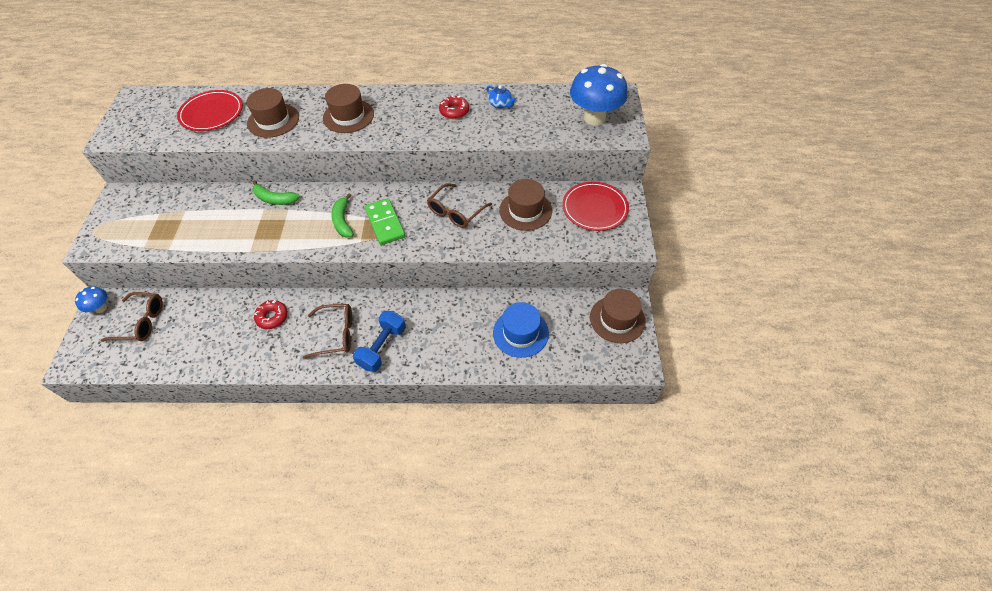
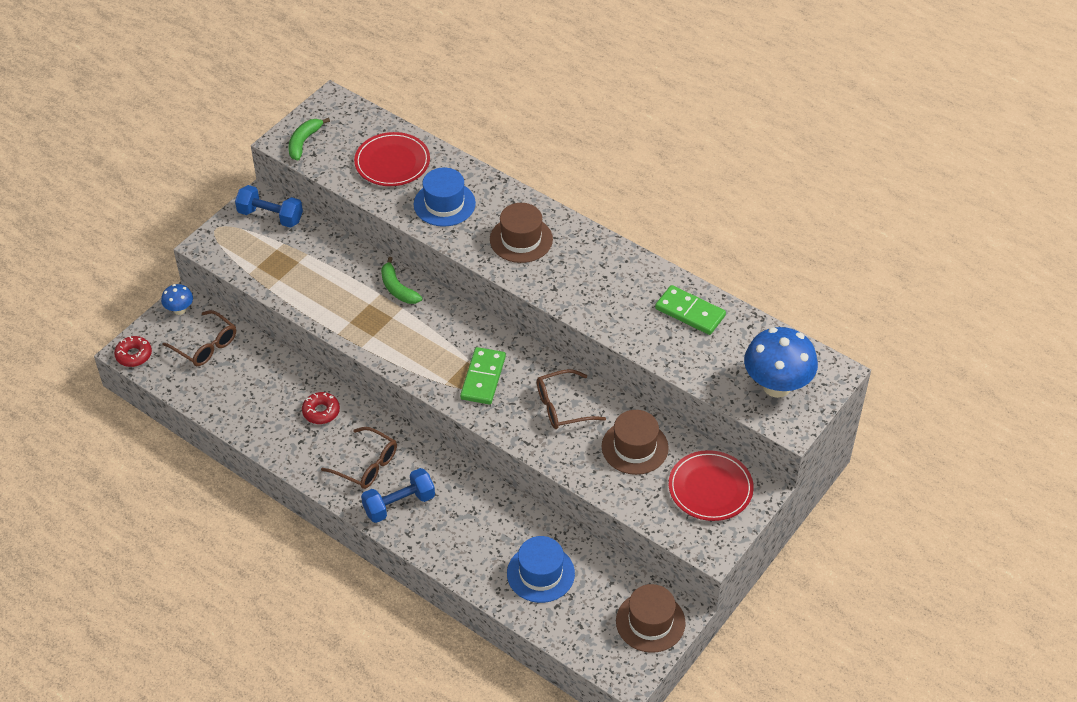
camera: 35 degrees right, 5 degrees down
brown hat [246,88,299,138] -> blue hat [414,167,476,227]
green banana [331,193,354,238] -> green banana moved to [288,118,330,161]
red donut [439,96,469,119] -> red donut moved to [114,336,152,367]
blue teapot [486,85,516,109] -> green domino [655,285,726,335]
none -> blue dumbbell [235,185,303,228]

